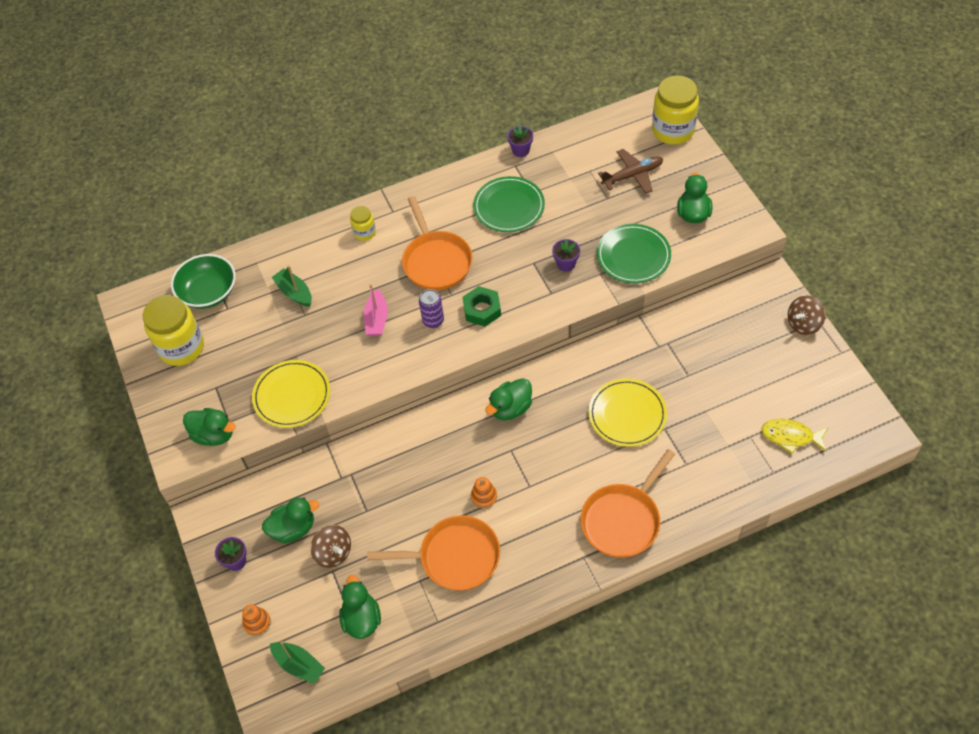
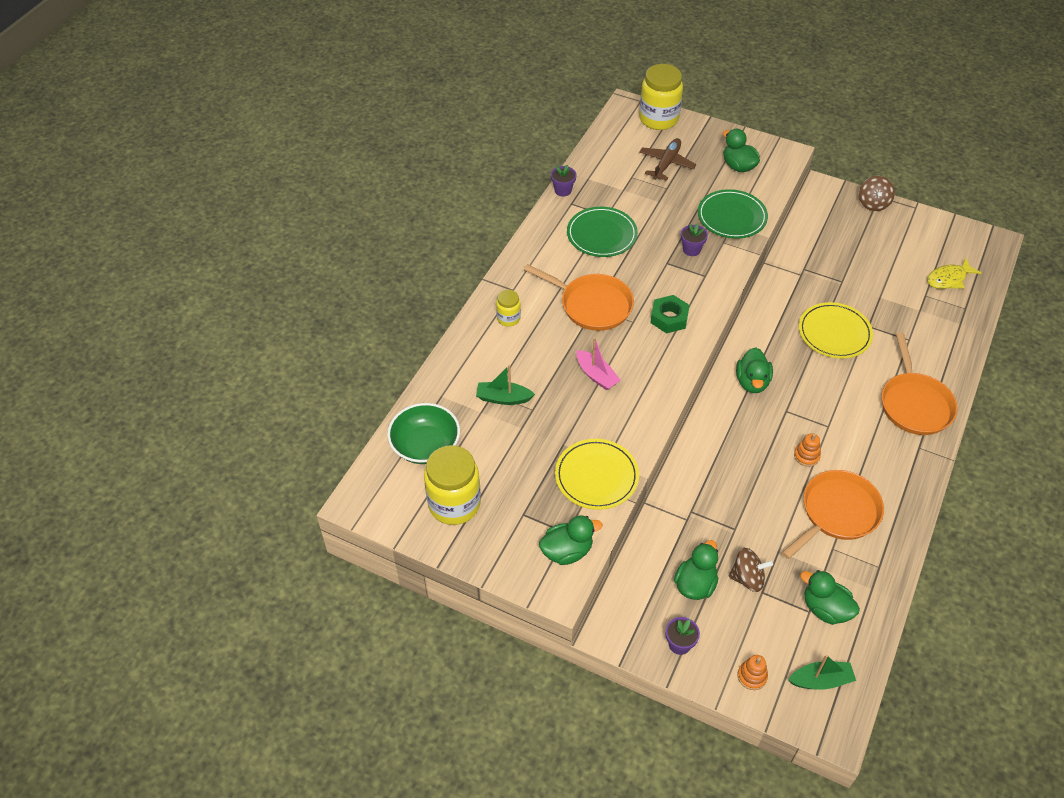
camera: 45 degrees left, 5 degrees down
purple can [419,289,444,328] -> none

